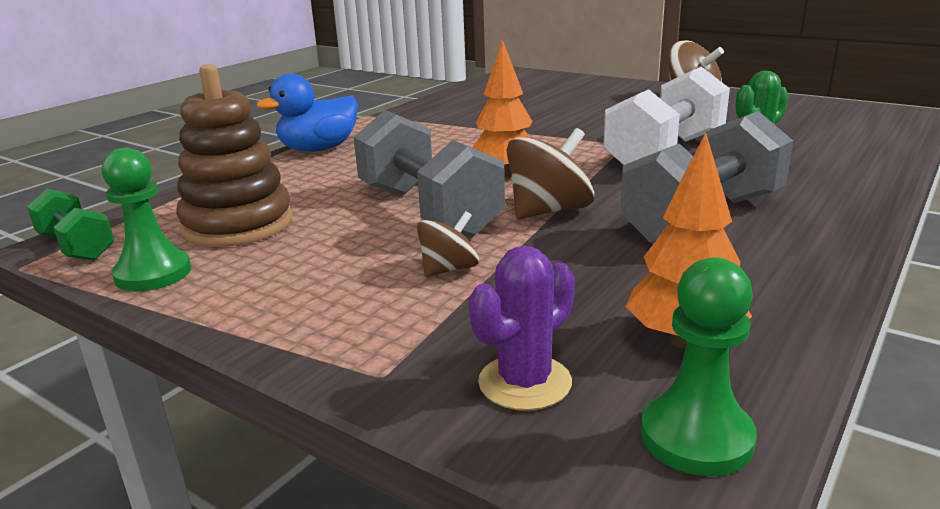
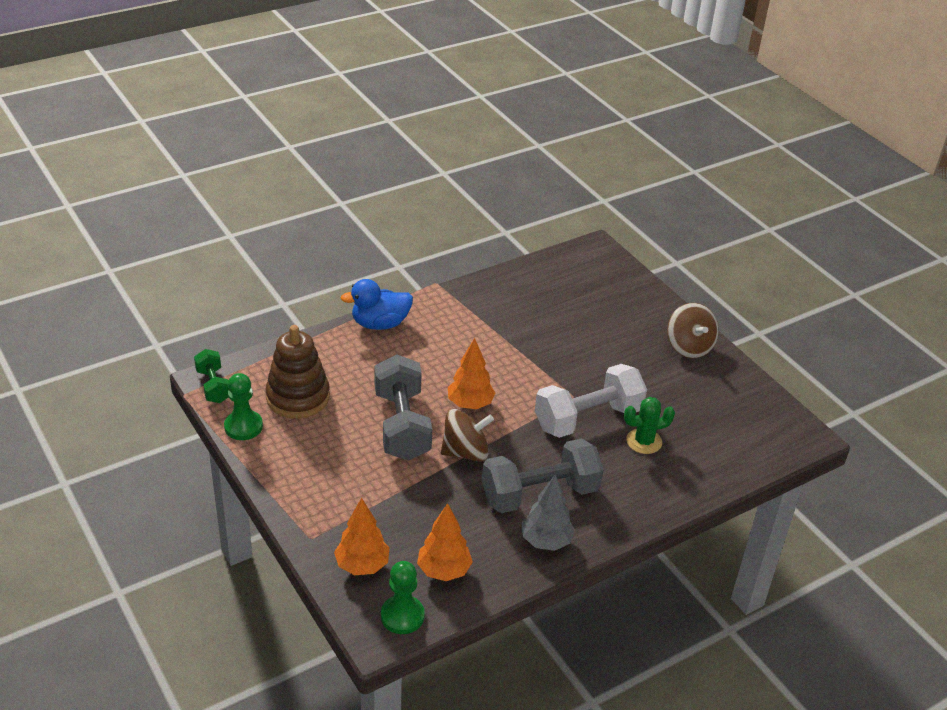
camera: 20 degrees right, 15 degrees up
brown spinning top [417,211,479,277] -> none
purple cactus [468,246,575,411] -> orange tree [334,498,390,575]
none -> grey tree [522,475,575,551]

